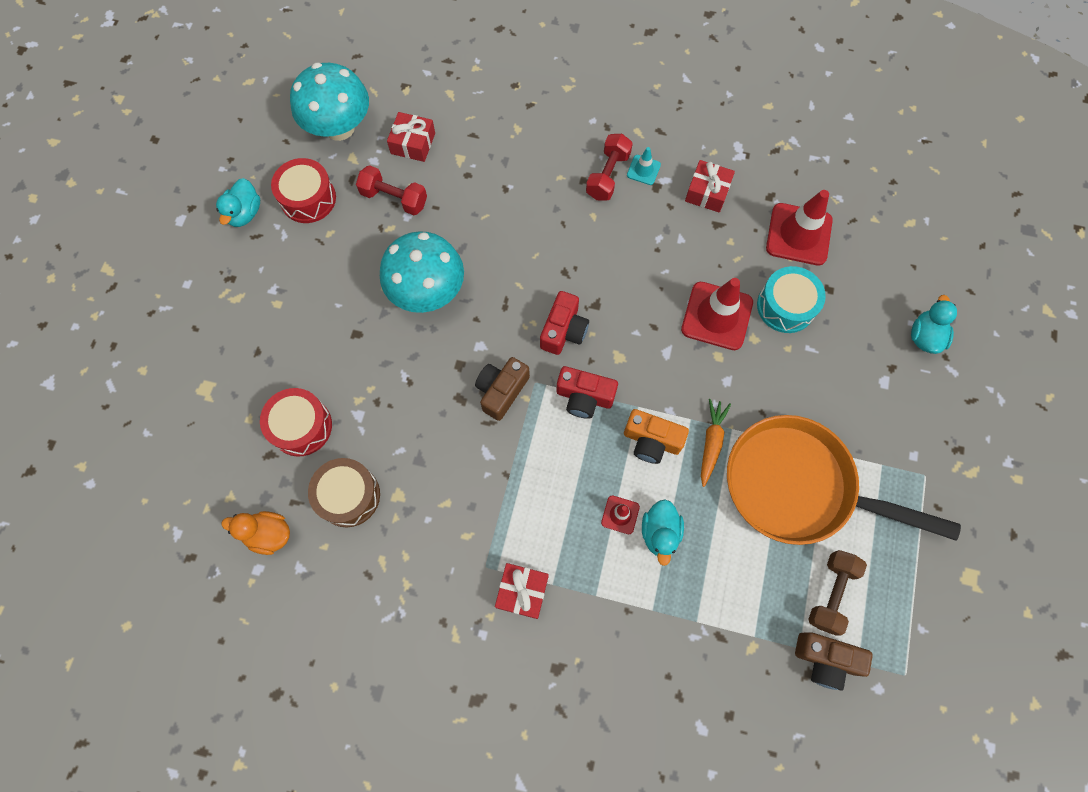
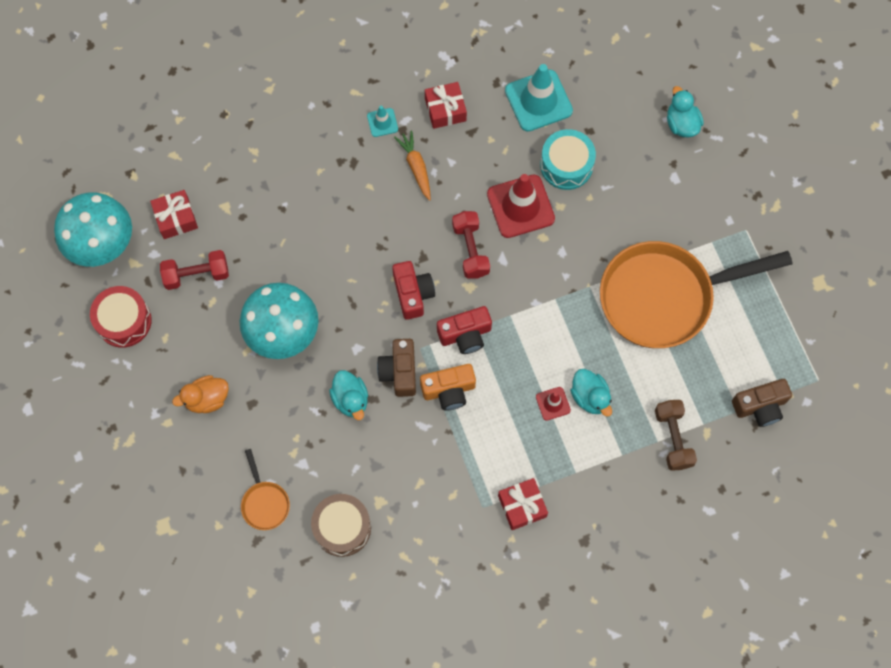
camera: 35 degrees left, 0 degrees up
turquoise duck [216,178,260,227] -> turquoise duck moved to [329,370,368,420]
orange duck [222,511,290,555] -> orange duck moved to [172,375,229,413]
red drum [260,388,332,456] -> orange pan [241,449,290,530]
red dumbbell [586,134,633,201] -> red dumbbell moved to [452,211,490,278]
orange camera [624,409,689,464] -> orange camera moved to [420,364,476,411]
orange carrot [701,399,731,487] -> orange carrot moved to [394,130,431,201]
red traffic cone [766,190,833,266] -> turquoise traffic cone [505,64,573,132]
brown dumbbell [808,550,867,635] -> brown dumbbell moved to [655,400,697,471]

